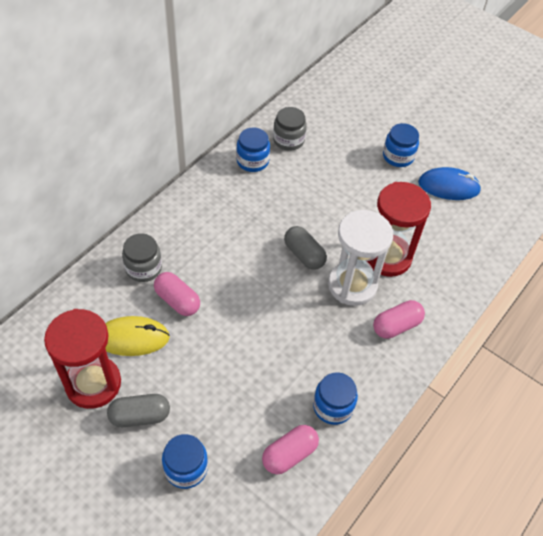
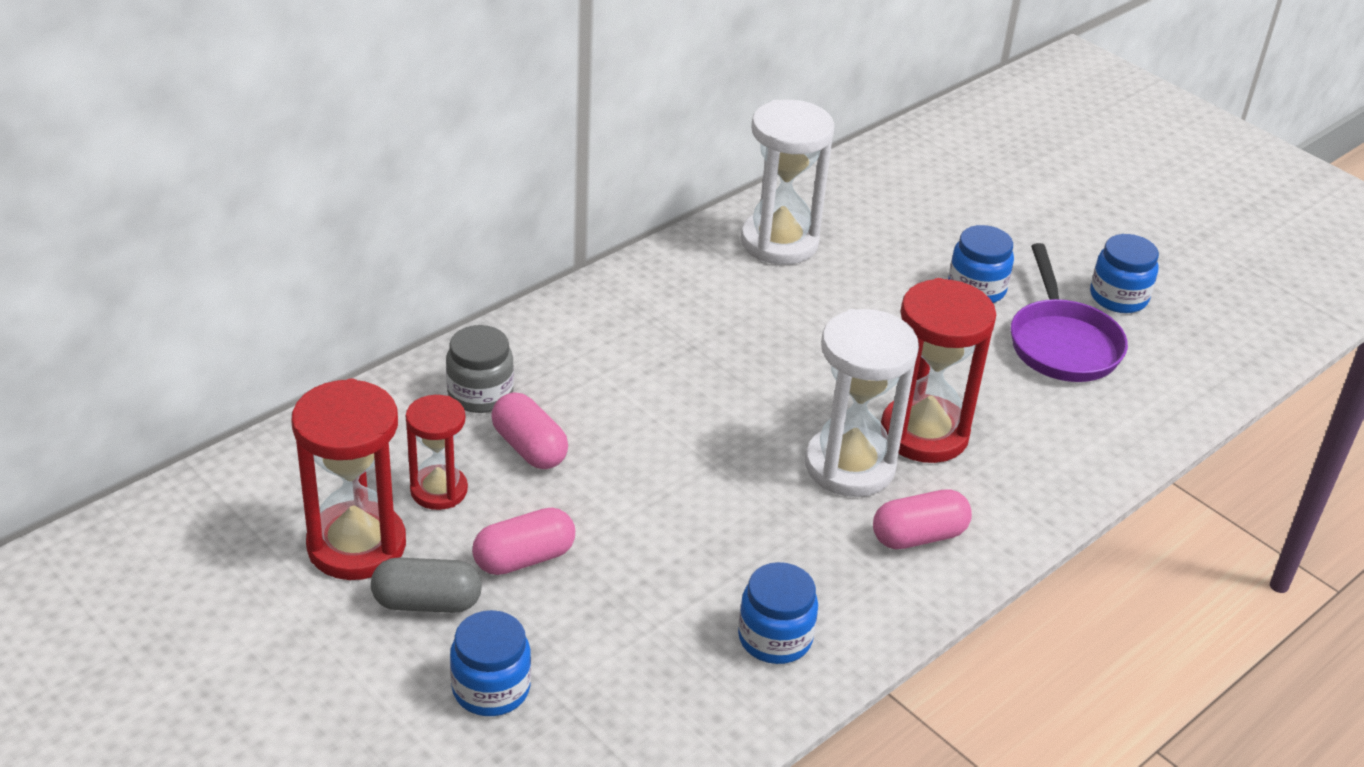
camera: 10 degrees right, 15 degrees down
yellow mouse [105,316,170,356] -> red hourglass [406,395,468,510]
blue jar [236,127,270,172] -> blue jar moved to [1090,234,1159,313]
pink capsule [262,425,319,474] -> pink capsule moved to [472,507,575,575]
grey jar [273,107,307,151] -> white hourglass [741,100,835,265]
grey capsule [284,226,327,270] -> none
blue mouse [418,167,481,200] -> purple pan [1011,243,1128,382]

